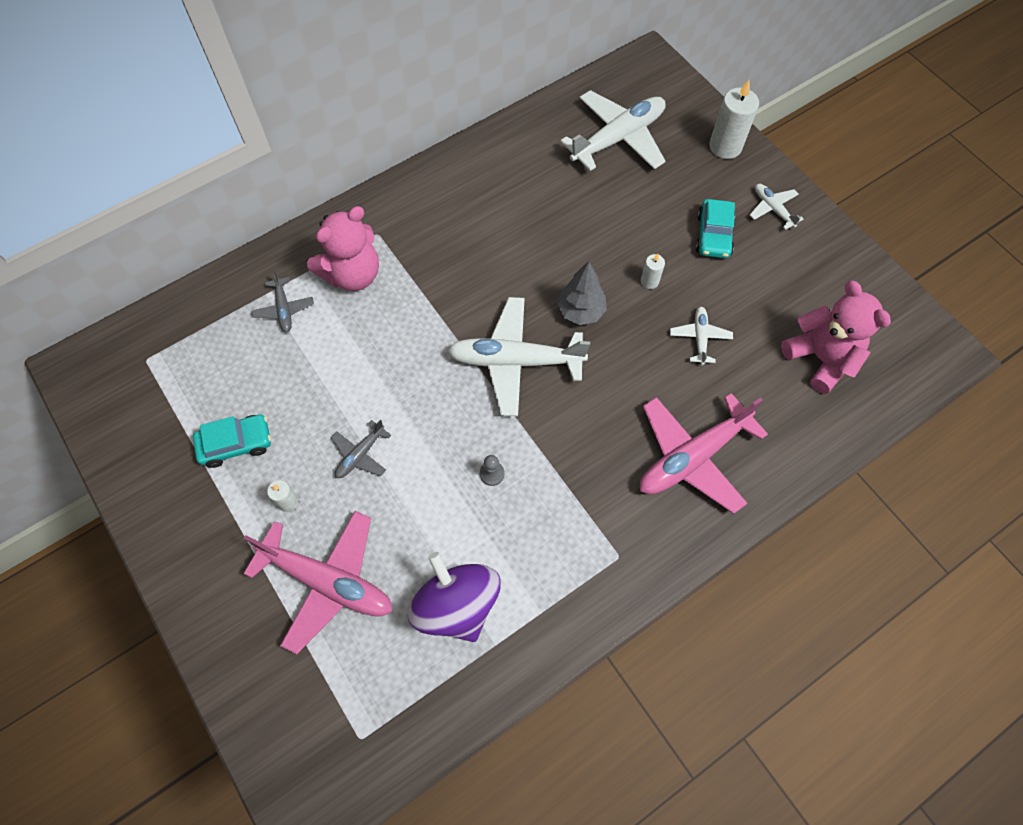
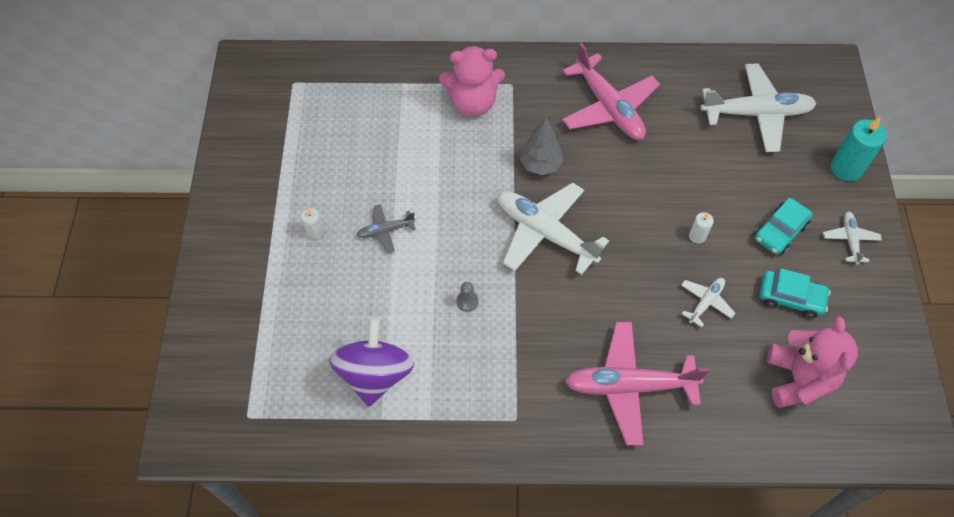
camera: 35 degrees right, 5 degrees down
turquoise car [193,414,271,468] -> turquoise car moved to [759,268,831,318]
pink plane [244,511,392,654] -> pink plane moved to [562,43,660,140]
grey plane [251,270,314,332] -> none
grey tree [557,261,607,325] -> grey tree moved to [520,117,564,175]
white candle [709,80,759,159] -> turquoise candle [831,117,887,181]

